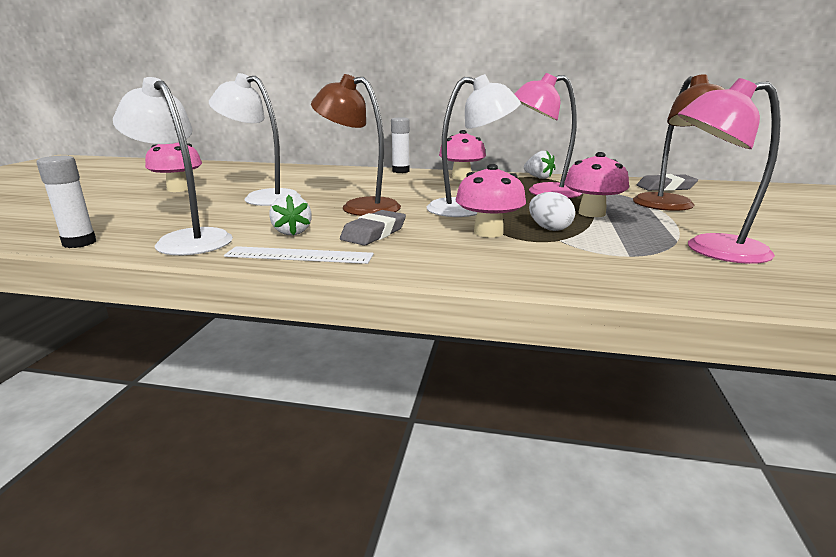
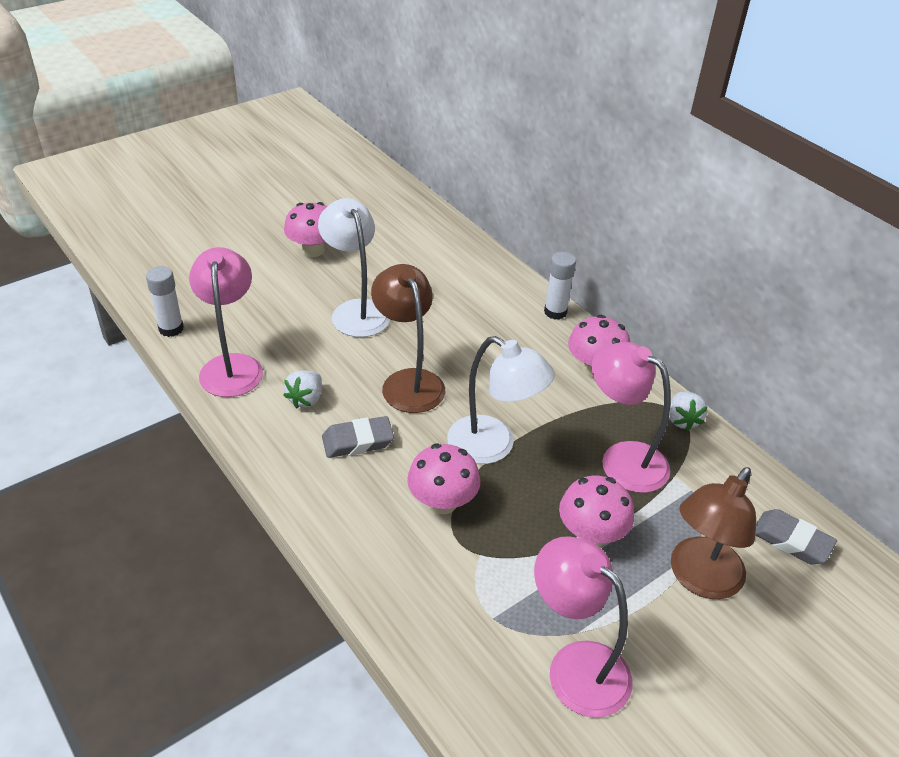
camera: 40 degrees right, 20 degrees up
white lamp [113,77,233,255] -> pink lamp [189,247,263,397]
white ruler [224,246,374,264] -> none
white egg [529,192,575,231] -> none

